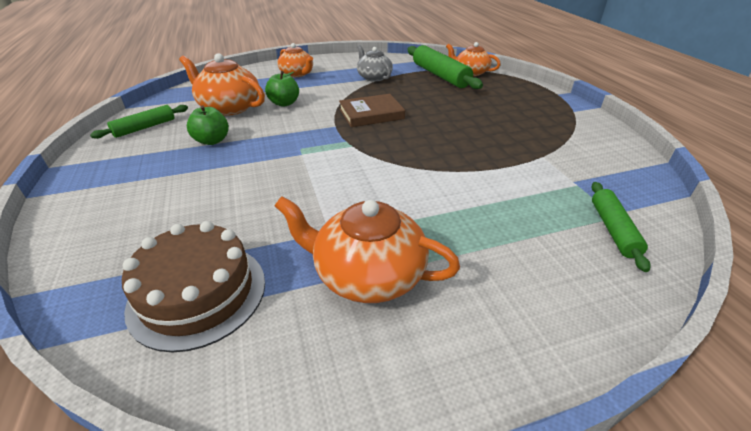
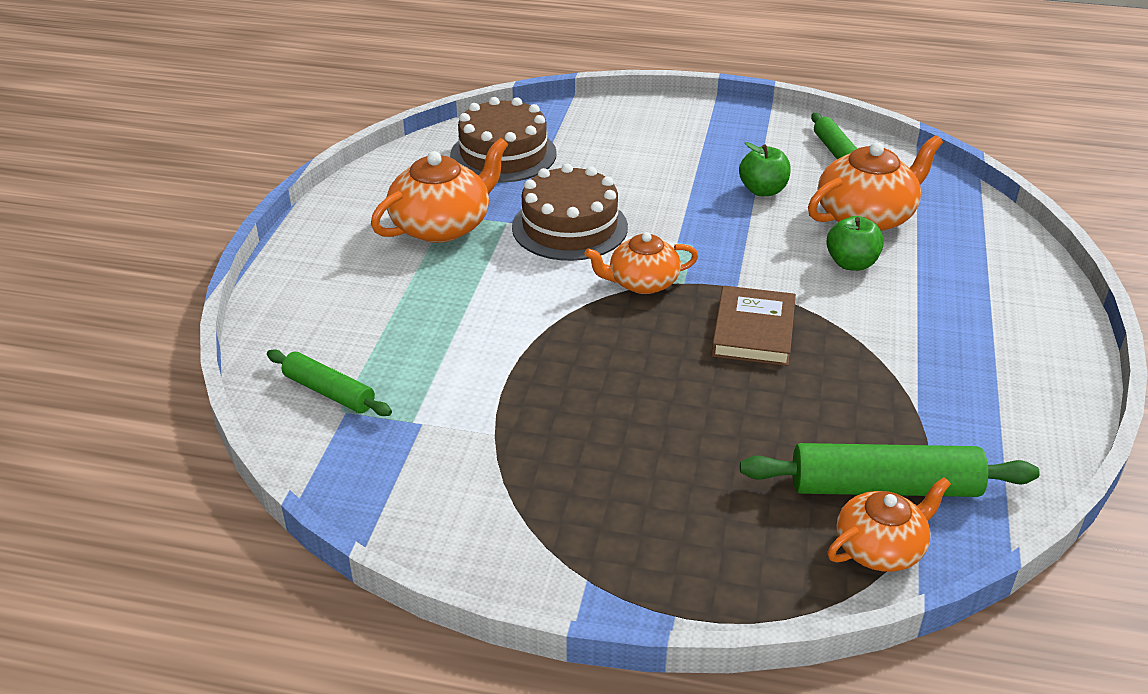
camera: 120 degrees right, 0 degrees up
orange teapot [277,43,313,77] -> orange teapot moved to [584,232,698,294]
grey teapot [357,45,393,82] -> none
none -> brown cake [512,164,628,261]

